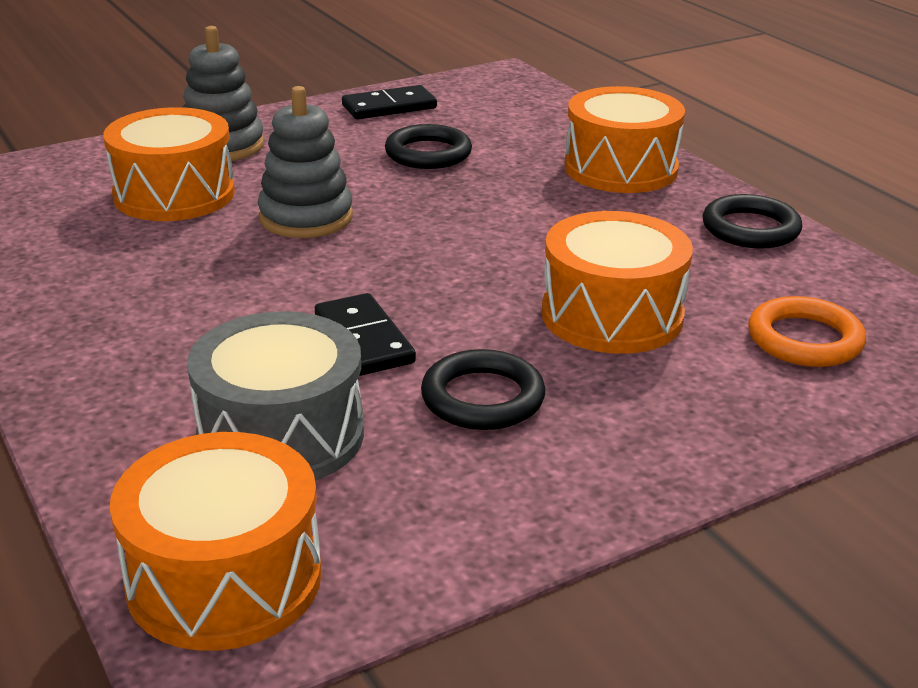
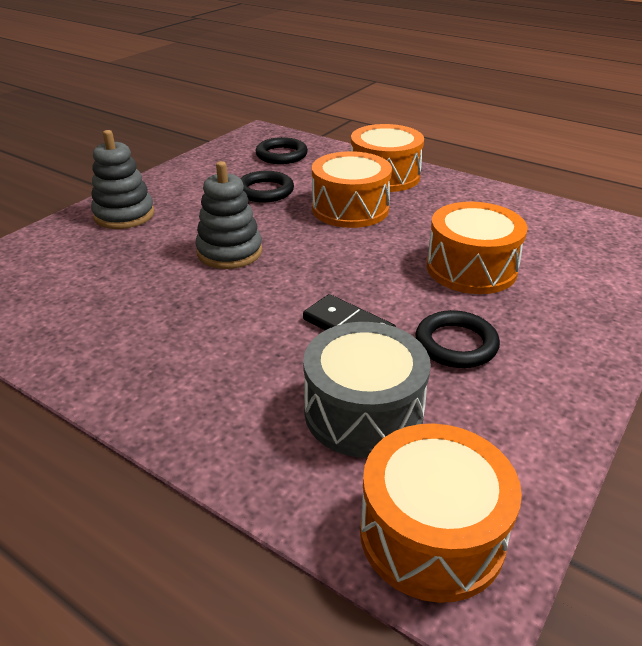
camera: 25 degrees left, 5 degrees up
orange drum [103,107,235,221] -> orange drum moved to [312,151,392,228]
black domino [342,85,437,119] -> none
black ring [702,194,802,249] -> black ring moved to [256,137,308,164]
orange ring [748,296,866,367] -> none

